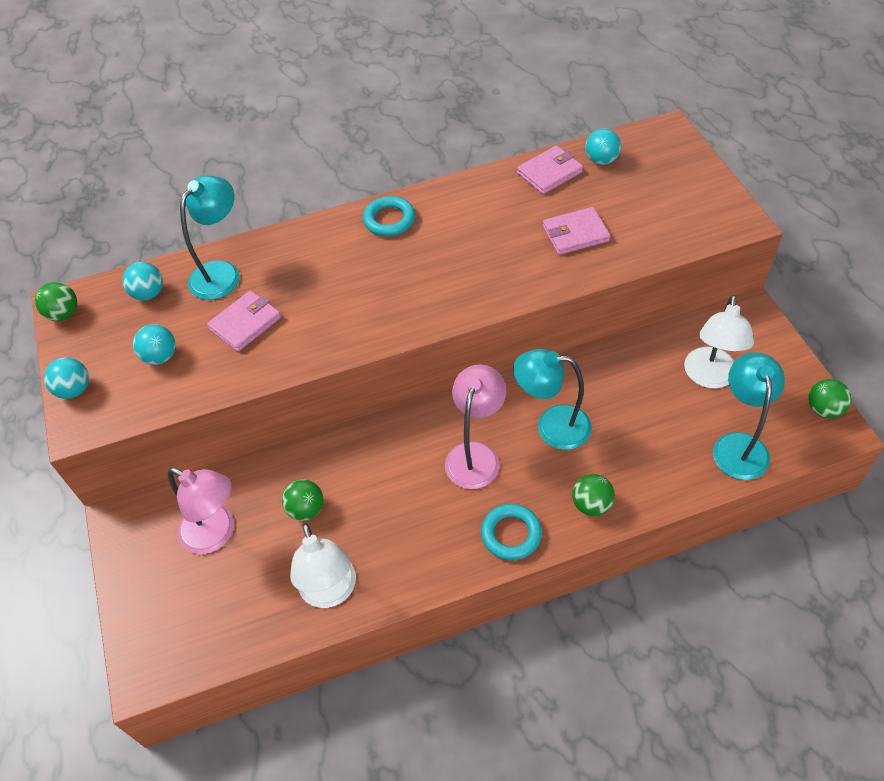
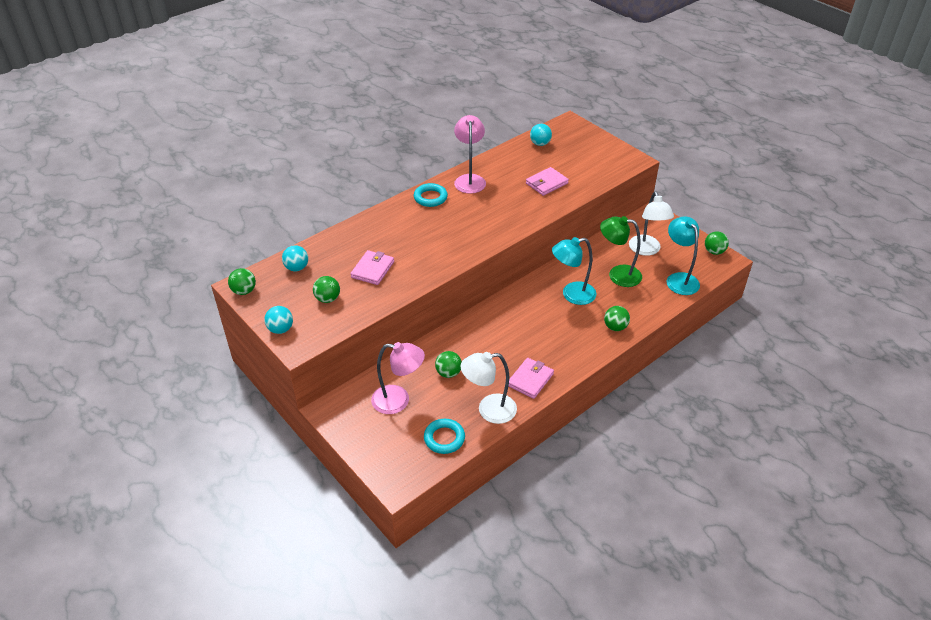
camera: 25 degrees left, 10 degrees down
turquoise ball [133,324,176,365] -> green ball [313,276,340,303]
turquoise lamp [180,175,240,300] -> none
white lamp [290,523,356,608] -> white lamp turned 120 degrees clockwise [461,352,517,424]
pink lamp [445,365,506,489] -> pink lamp moved to [454,115,486,194]
turquoise ring [481,504,542,560] -> turquoise ring moved to [424,419,465,454]
pink wallet [517,146,583,194] -> pink wallet moved to [509,358,554,399]
none -> green lamp [600,216,642,287]

